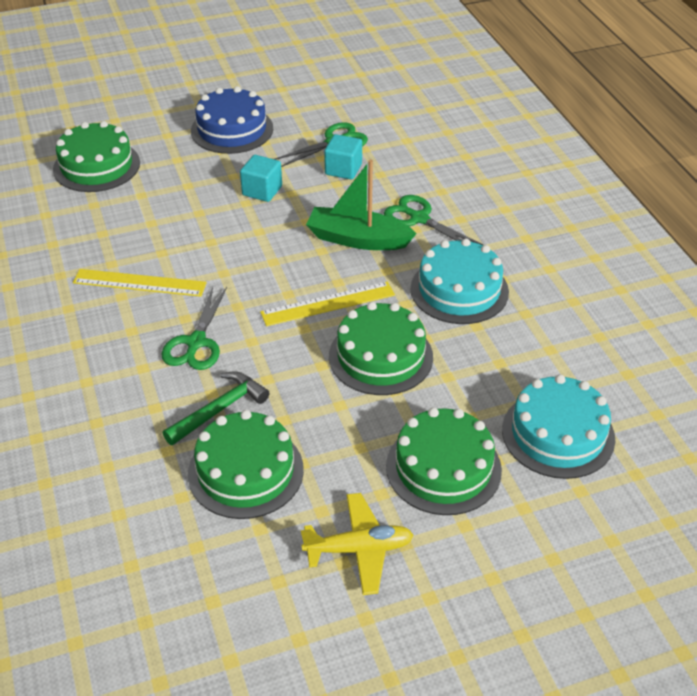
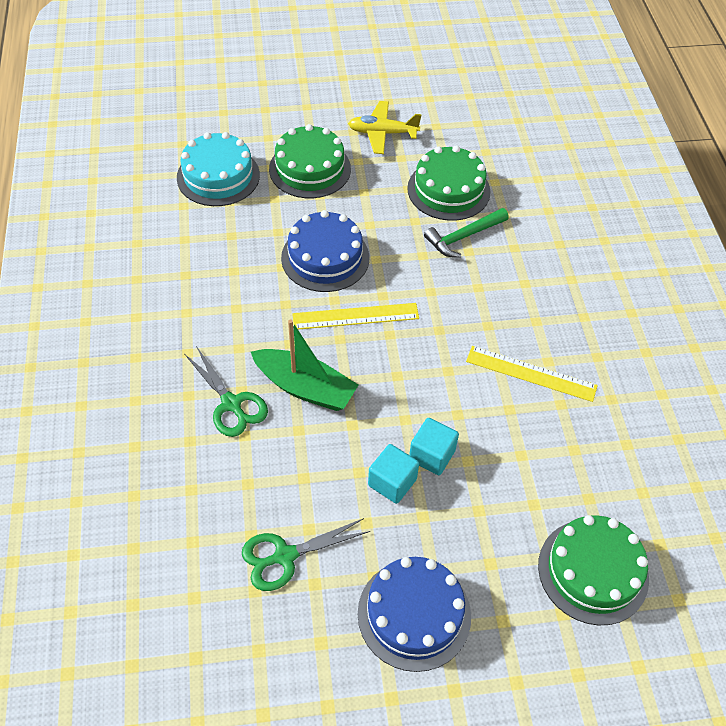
camera: 170 degrees left, 10 degrees up
green scissors [161,287,227,370] -> none
turquoise cube [324,134,362,180] -> turquoise cube moved to [409,418,459,475]
green cake [329,302,433,395] -> blue cake [281,210,369,292]
turquoise cake [410,238,509,324] -> none

